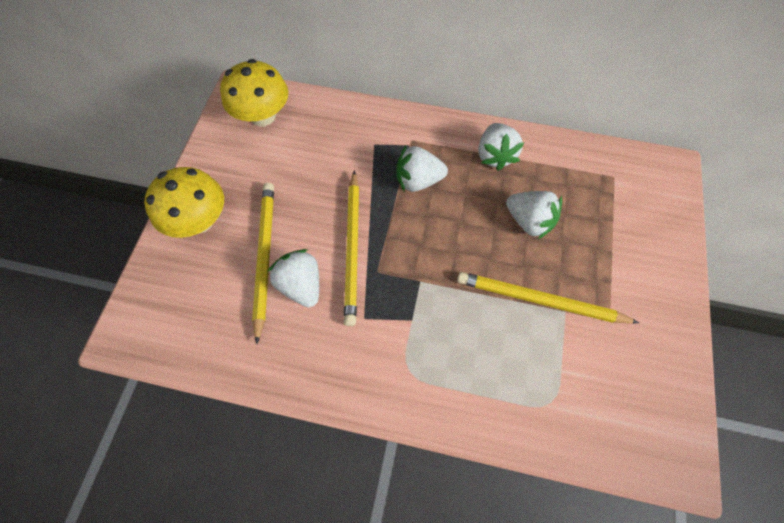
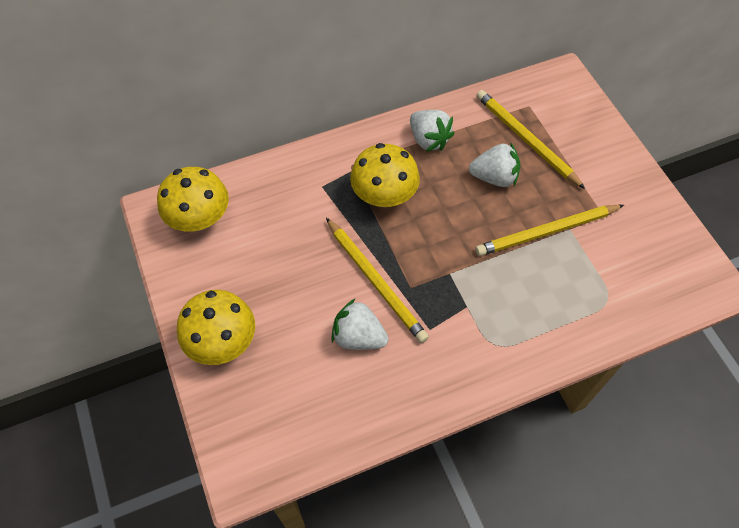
camera: 35 degrees left, 5 degrees down
yellow pencil [252,183,274,344] -> yellow pencil moved to [476,90,585,189]
white strawberry [397,146,448,192] -> yellow mushroom [350,143,420,207]

